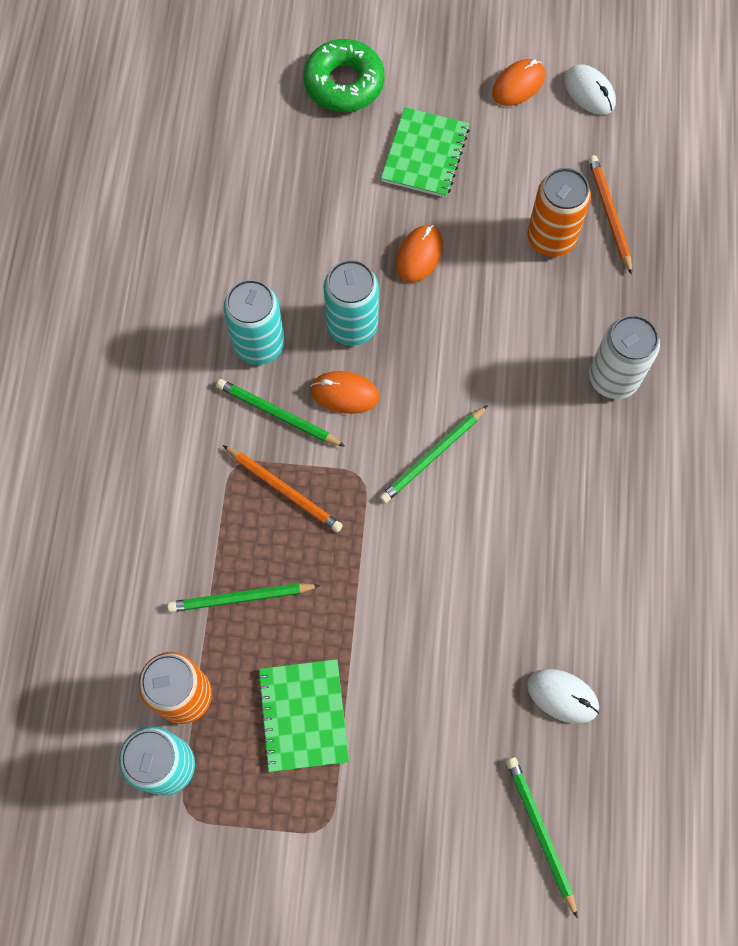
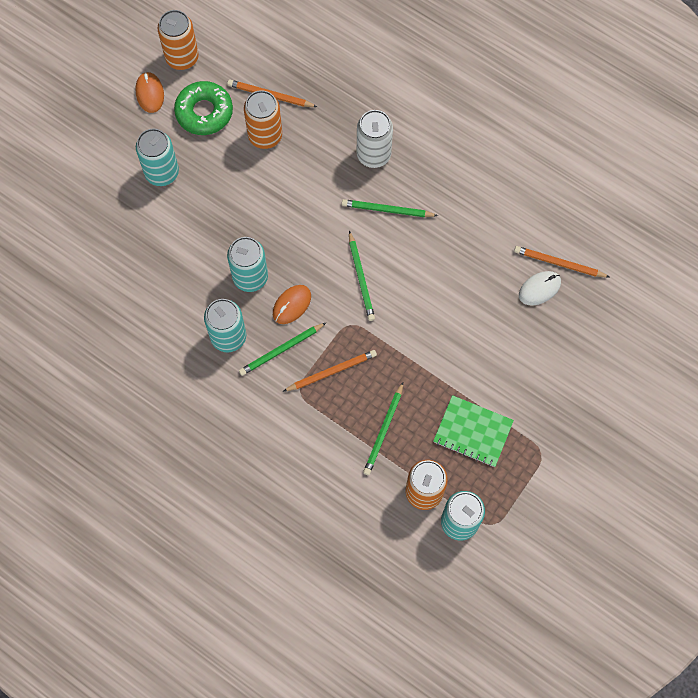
camera: 60 degrees left, 0 degrees up
green donut [303,39,385,112] -> green donut moved to [174,81,233,135]
green notebook [381,107,470,198] -> turquoise can [136,129,179,186]
orange mouse [396,225,443,283] -> none
green pencil [506,757,578,918] -> green pencil moved to [342,199,438,217]
white mouse [564,64,616,115] -> orange can [158,10,199,70]
none -> orange pencil [514,246,609,277]

